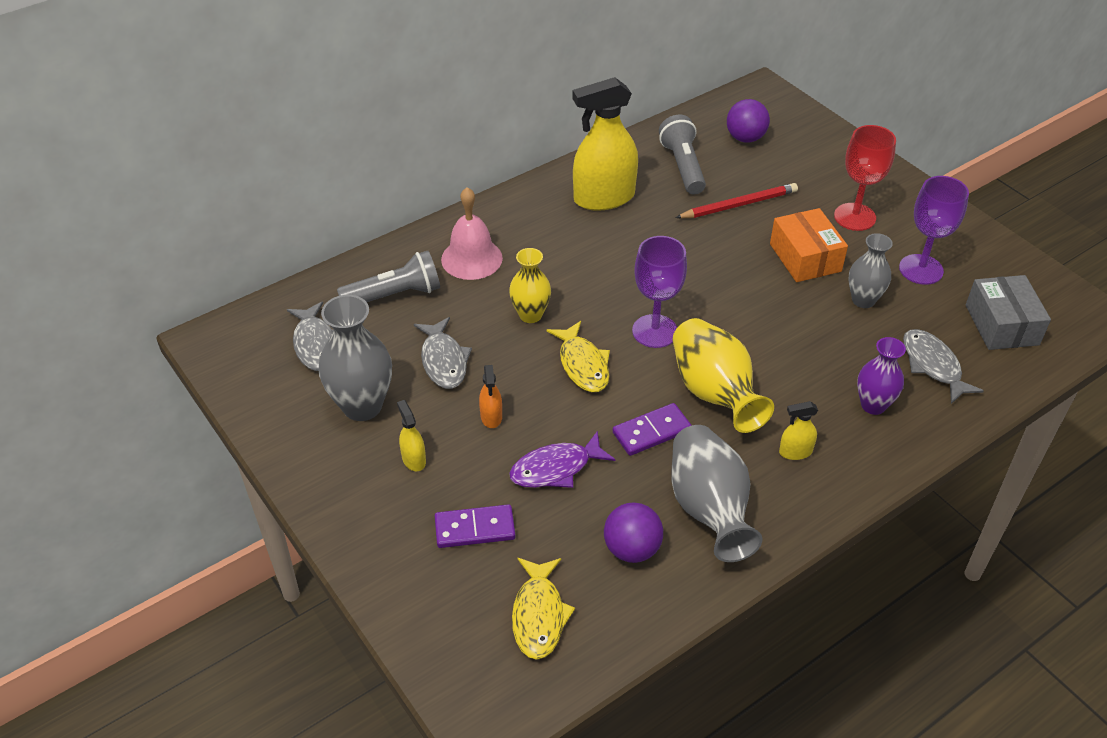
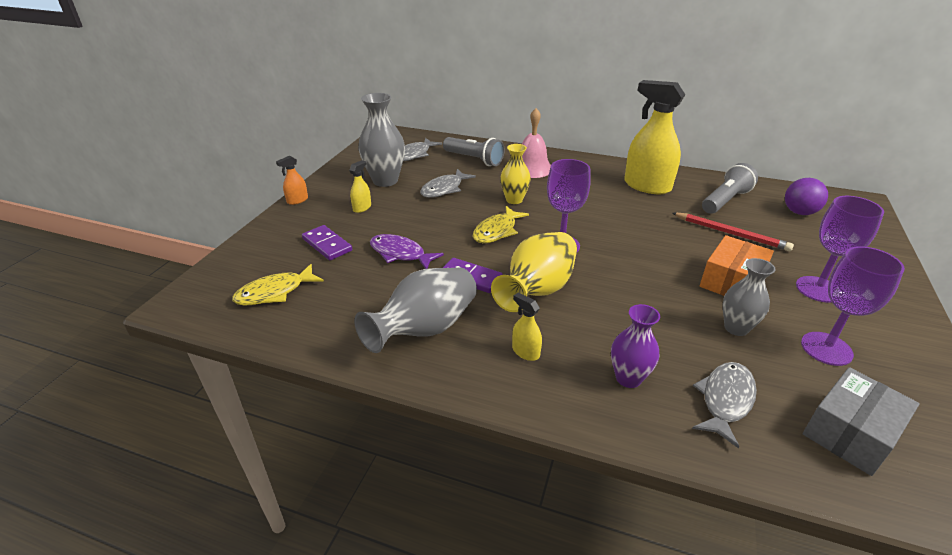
camera: 55 degrees right, 10 degrees down
orange spray bottle [479,365,502,428] -> orange spray bottle moved to [276,156,308,205]
purple ball [604,502,663,563] -> none
red goblet [834,125,896,231] -> purple goblet [796,196,884,303]

